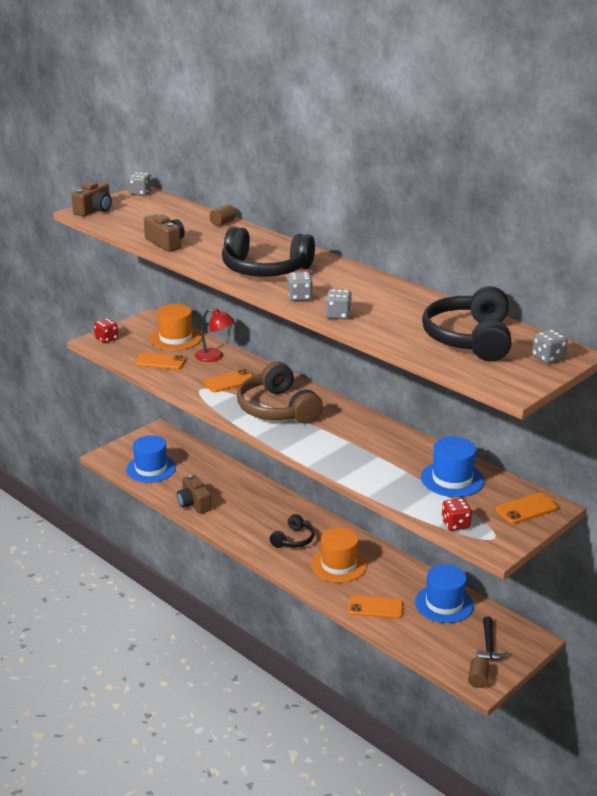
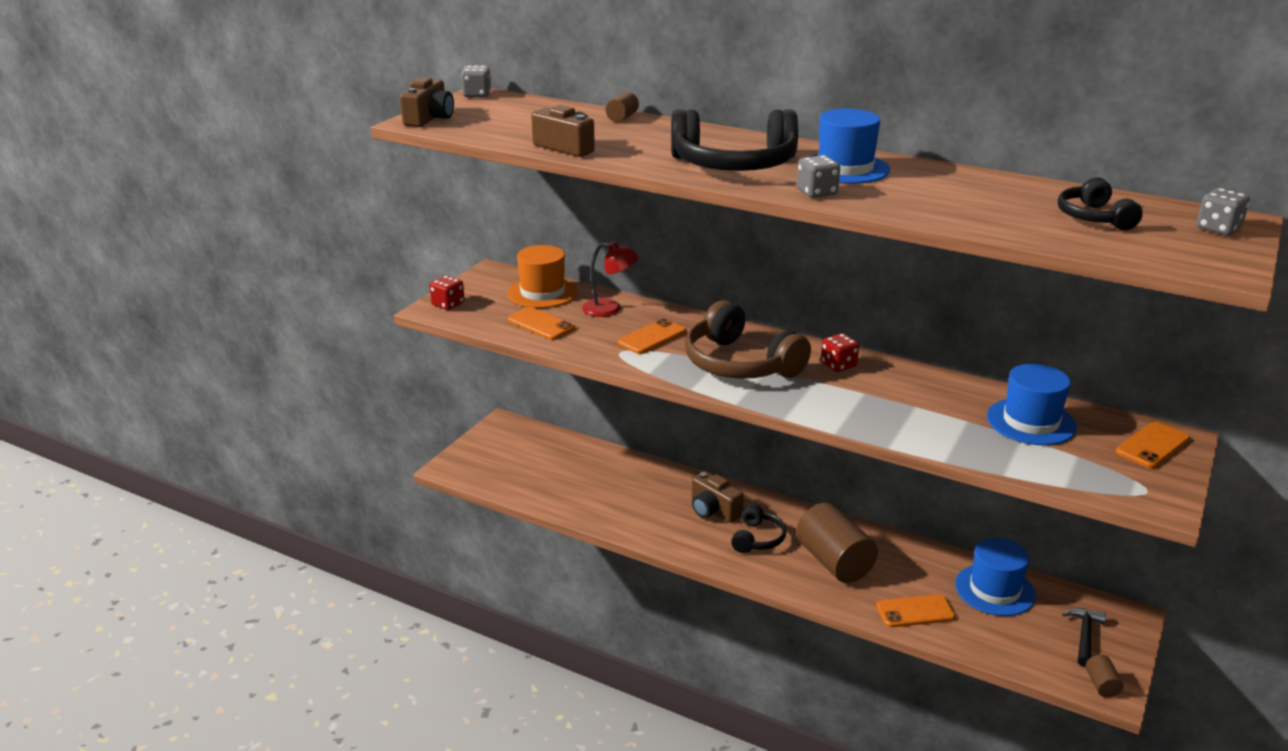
camera: 15 degrees left, 0 degrees up
blue hat [126,435,176,483] -> blue hat moved to [810,109,890,184]
orange phone [134,352,186,370] -> orange phone turned 45 degrees clockwise [508,307,575,340]
brown camera [177,475,212,514] -> brown camera moved to [692,471,744,522]
orange hat [311,527,367,583] -> brown cylinder [796,503,878,583]
grey dice [326,289,352,319] -> none
black headphones [422,286,512,362] -> black headphones [1058,177,1143,230], size x0.54
red dice [442,498,472,531] -> red dice moved to [821,333,859,372]
black hammer [477,616,508,661] -> black hammer turned 150 degrees counterclockwise [1062,608,1106,667]

